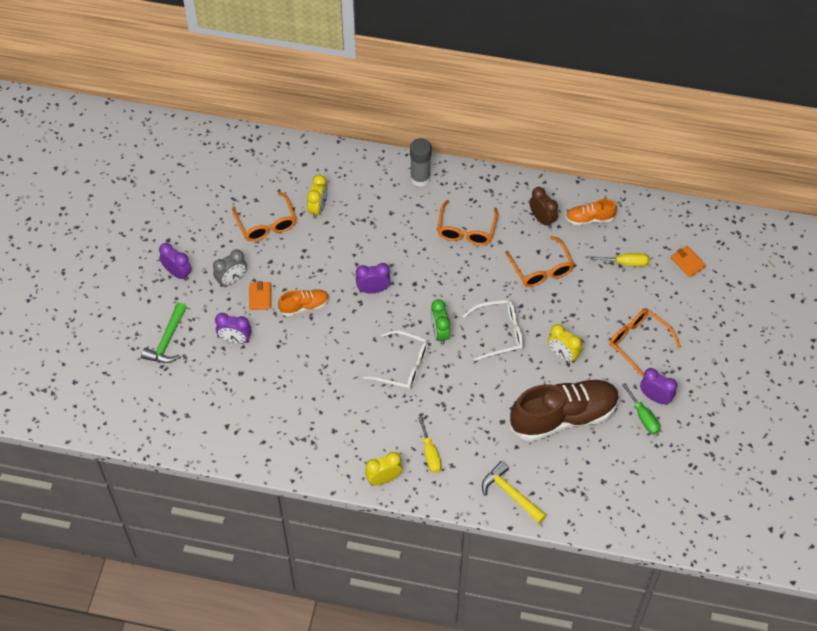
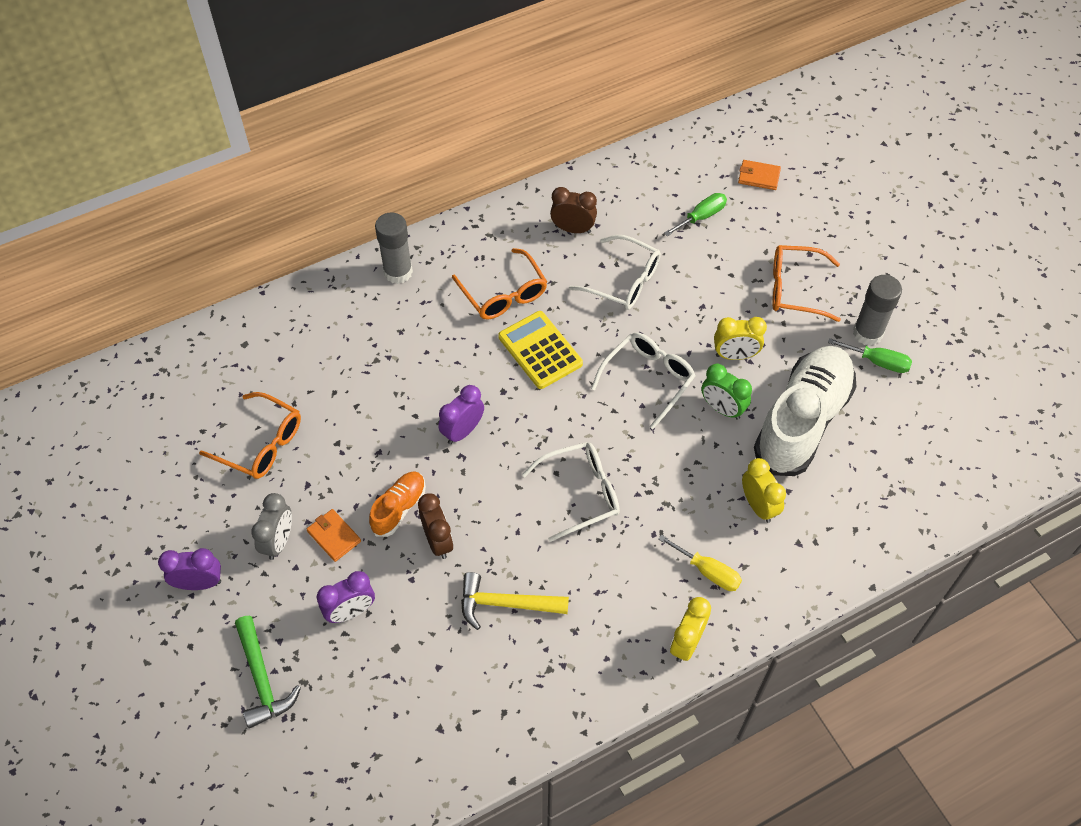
camera: 40 degrees left, 0 degrees up
yellow clock [307,175,328,219] -> yellow clock moved to [742,458,786,523]
green clock [431,299,450,344] -> green clock moved to [701,364,752,420]
yellow hammer [482,461,547,523] -> yellow hammer moved to [461,572,569,630]
orange glasses [505,236,574,287] -> white glasses [569,235,661,310]
brown shoe [510,379,619,441] -> white shoe [754,346,856,476]
orange shoe [566,199,617,225] -> none
yellow screwdriver [591,253,649,267] -> green screwdriver [664,193,727,236]
purple clock [640,368,677,405] -> grey glue stick [853,275,902,346]
none -> brown clock [418,493,453,559]
none -> yellow calculator [498,311,583,389]

